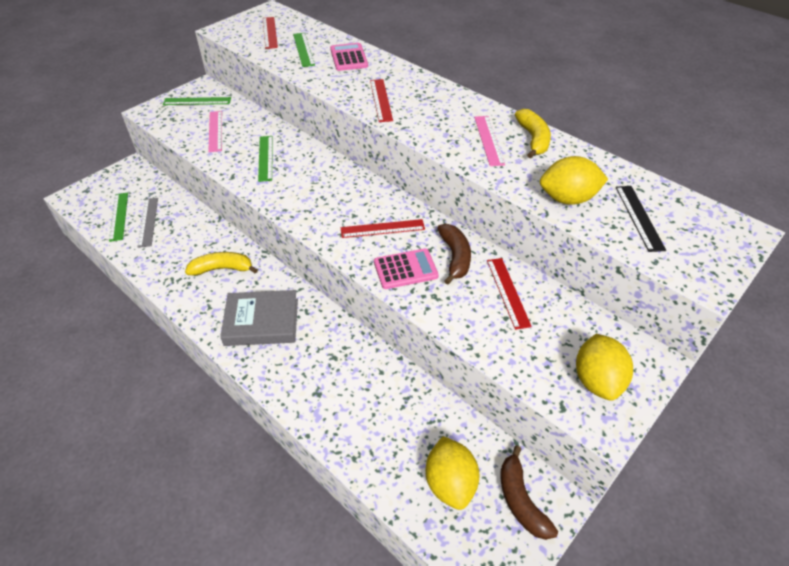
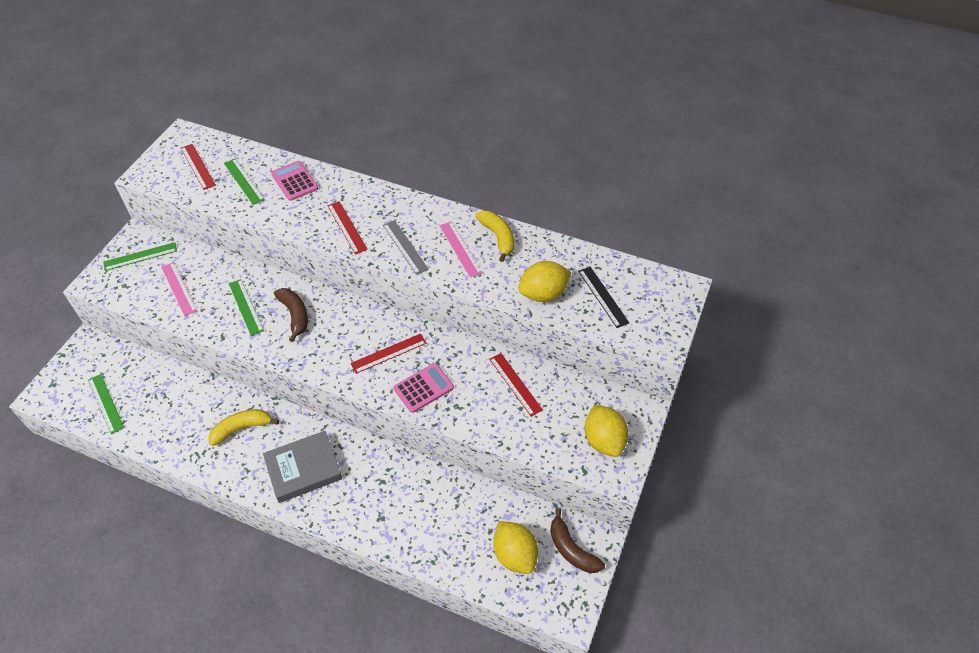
camera: 20 degrees left, 5 degrees up
grey ruler [138,198,158,248] -> grey ruler moved to [383,220,429,275]
brown banana [437,224,471,284] -> brown banana moved to [274,288,308,342]

